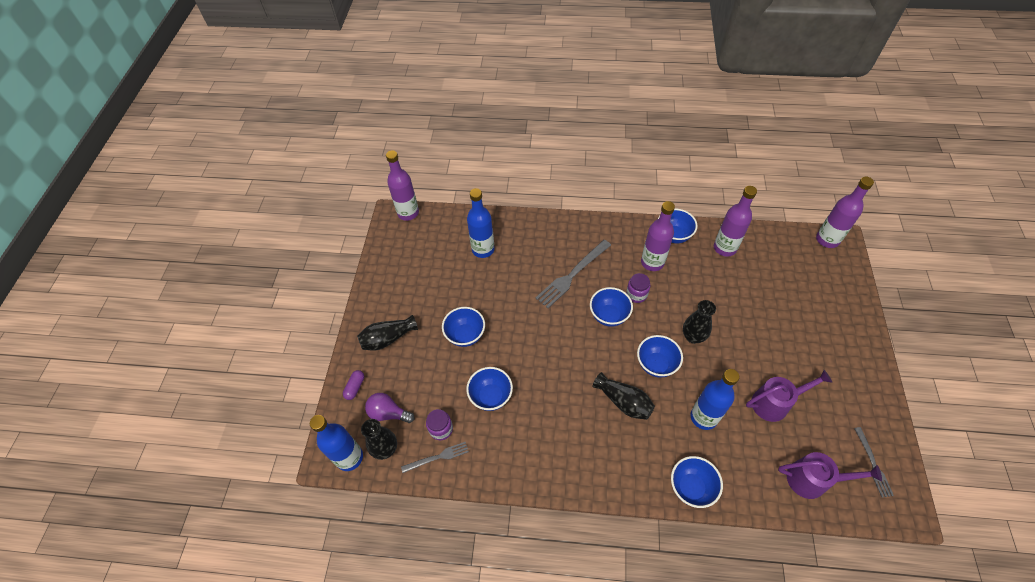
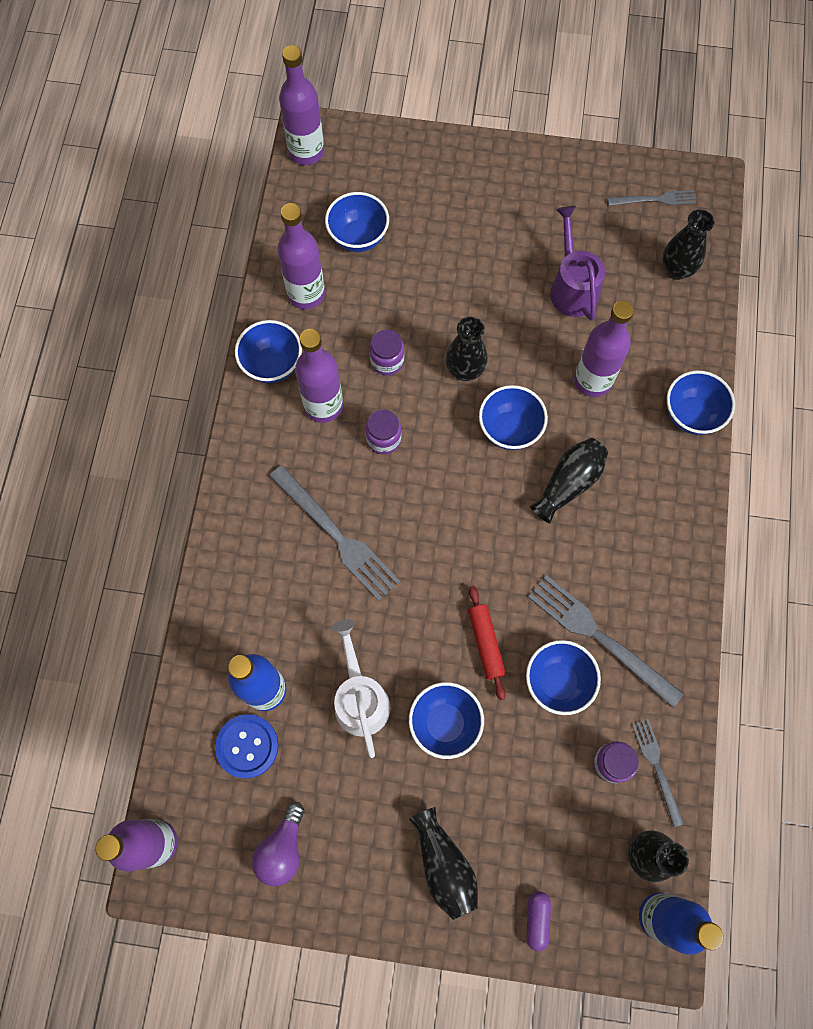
camera: 90 degrees left, 15 degrees up
purple capsule [343,370,364,400] -> purple capsule turned 75 degrees clockwise [526,891,551,951]
purple light bulb [365,393,415,423] -> purple light bulb moved to [252,802,305,886]
blue bowl [590,287,633,327] -> blue bowl moved to [325,192,389,252]
blue bottle [691,369,739,430] -> purple bottle [574,300,634,397]
purple watering can [778,452,882,499] -> black vase [662,209,714,280]
none -> blue button [215,714,279,779]
none -> white watering can [332,620,390,758]
none -> purple jar [369,329,404,375]
none -> red rolling pin [468,586,506,700]
none -> grey fork [528,575,684,708]

